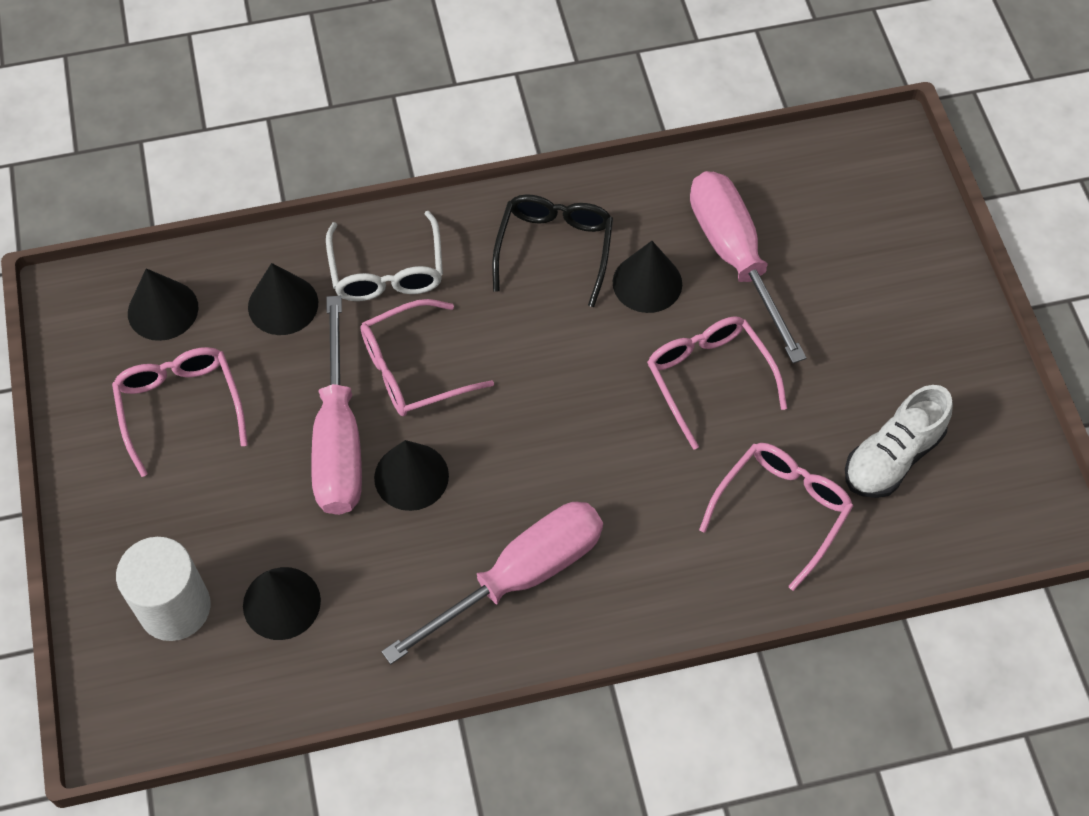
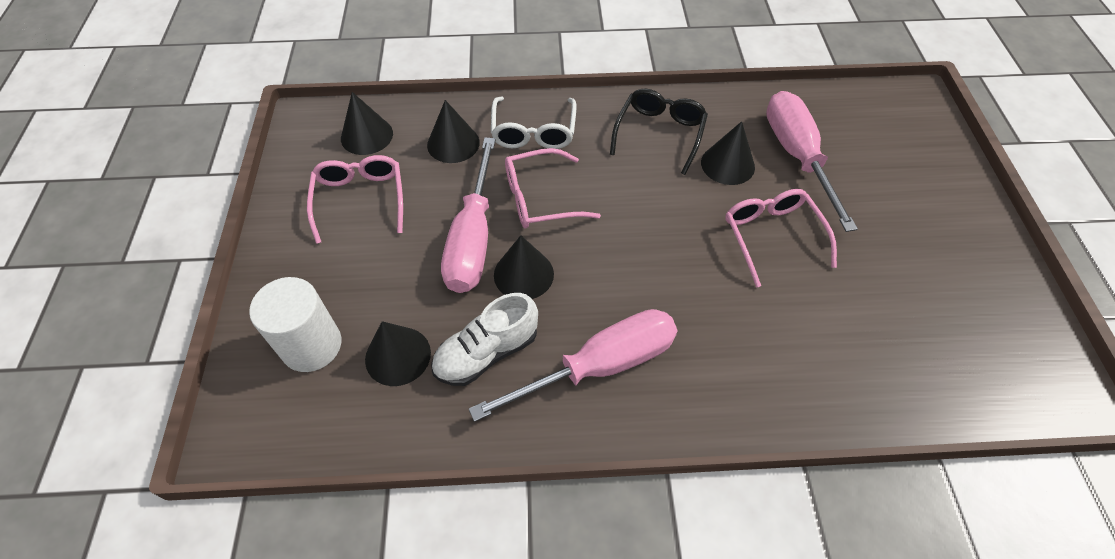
camera: 10 degrees right, 5 degrees down
pink glasses [699,443,853,591] -> none
white shoe [845,385,953,498] -> white shoe moved to [431,293,538,386]

